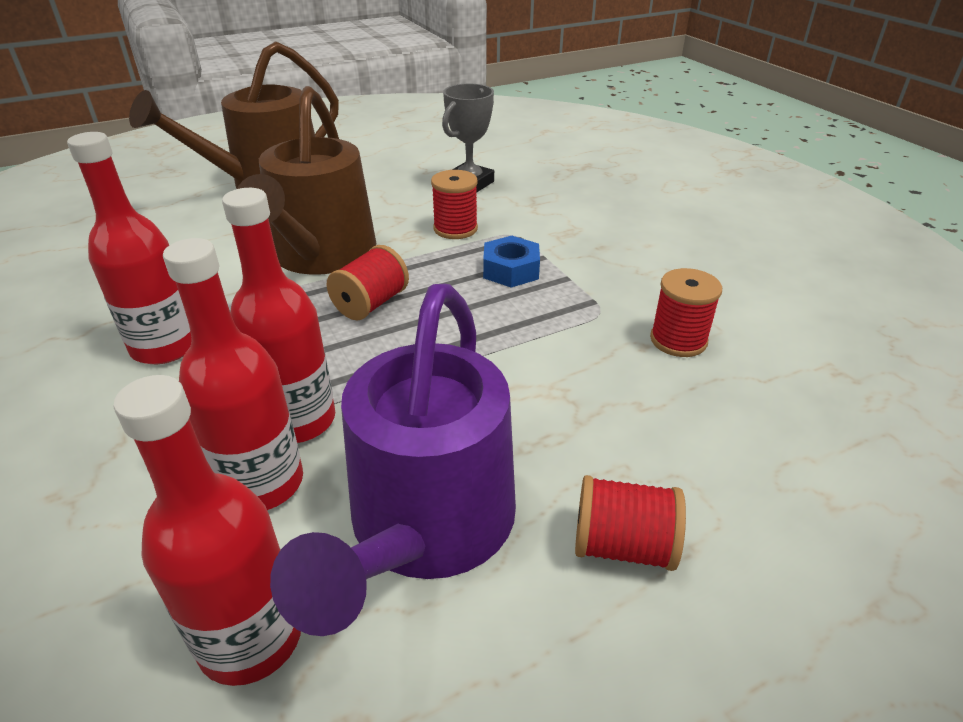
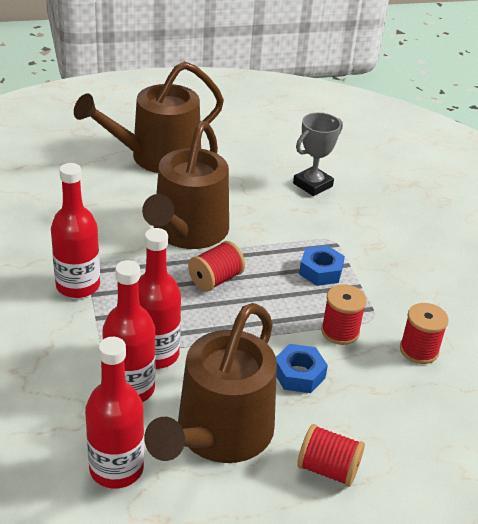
camera: 10 degrees right, 0 degrees up
purple watering can [270,284,516,636] -> brown watering can [144,303,277,463]
red spool [431,170,478,239] -> red spool moved to [321,285,367,345]
none -> blue nut [276,344,328,393]

